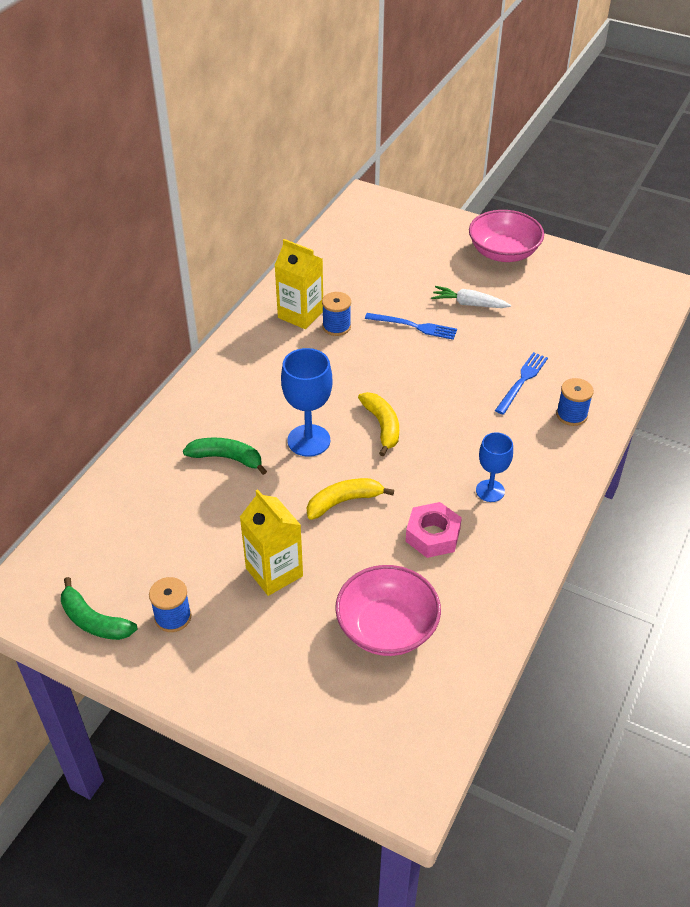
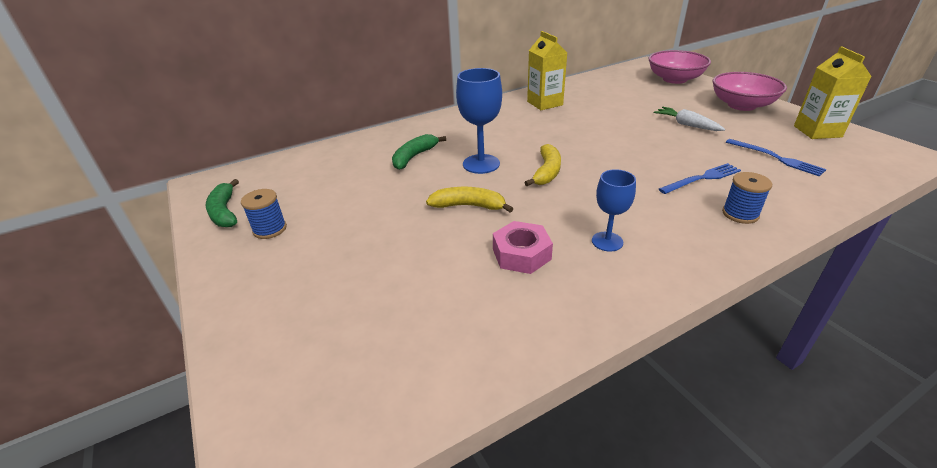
camera: 35 degrees right, 10 degrees down
green banana [183,438,267,475] -> green banana turned 105 degrees counterclockwise [392,134,446,170]
yellow carton [240,489,303,596] -> yellow carton moved to [794,46,872,139]
blue spool [322,292,351,336] -> none
pink bowl [335,565,441,656] -> pink bowl moved to [648,50,711,84]
blue fork [365,313,457,340] -> blue fork moved to [726,139,826,176]

